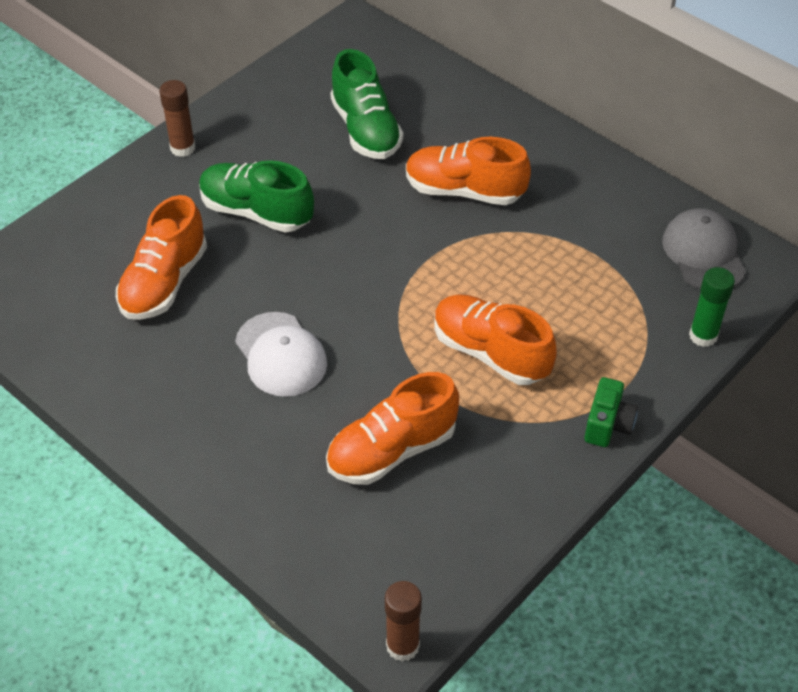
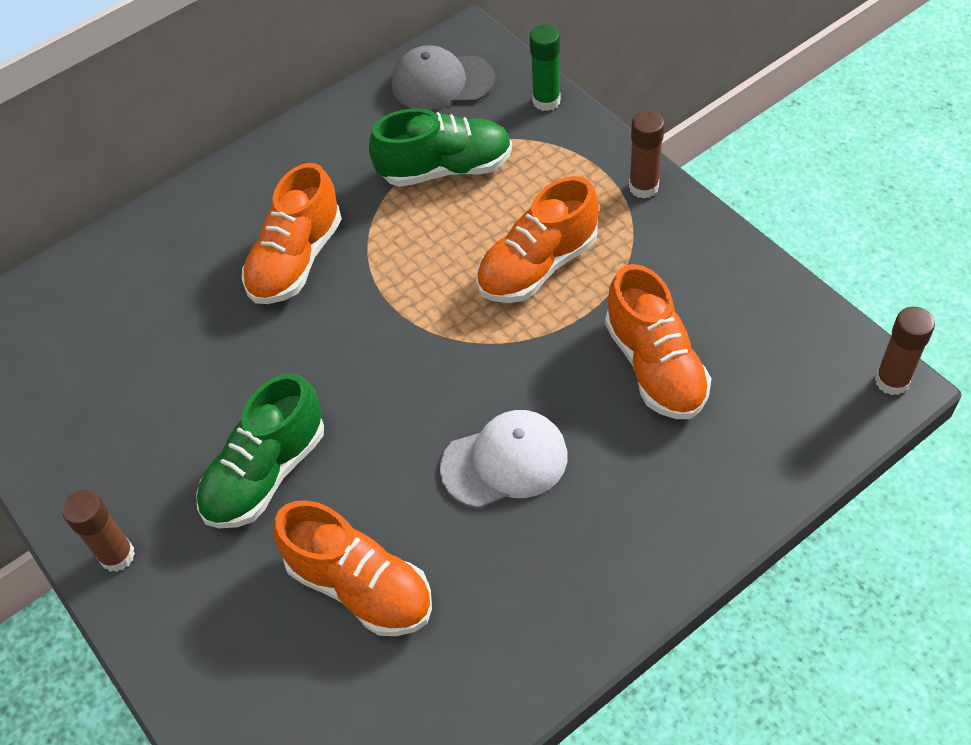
camera: 75 degrees left, 5 degrees up
green shoe [330,49,403,159] -> green shoe moved to [369,109,512,187]
green camera [584,377,638,447] -> brown glue stick [629,111,665,198]

